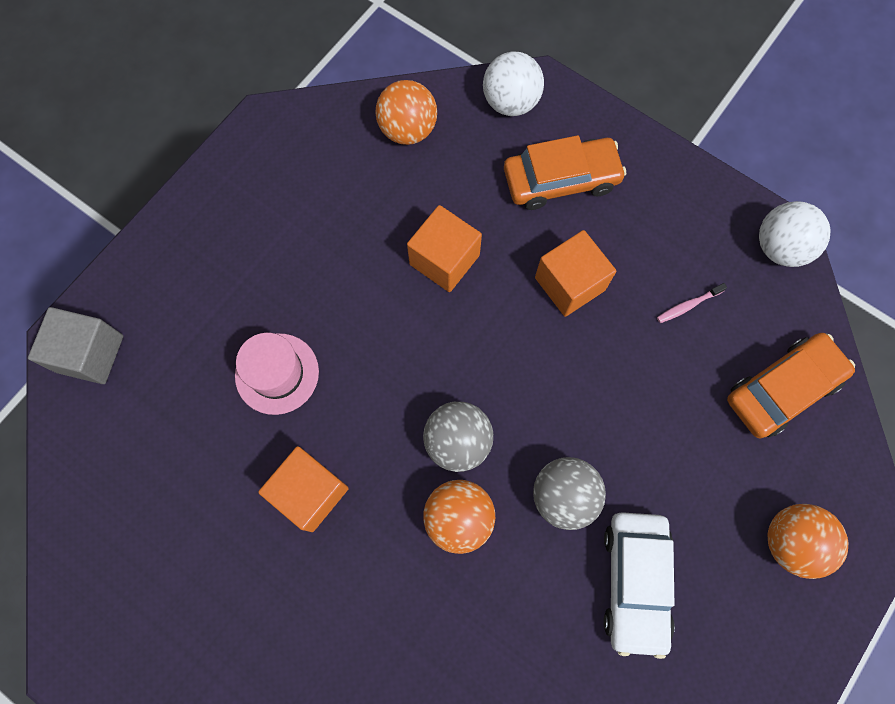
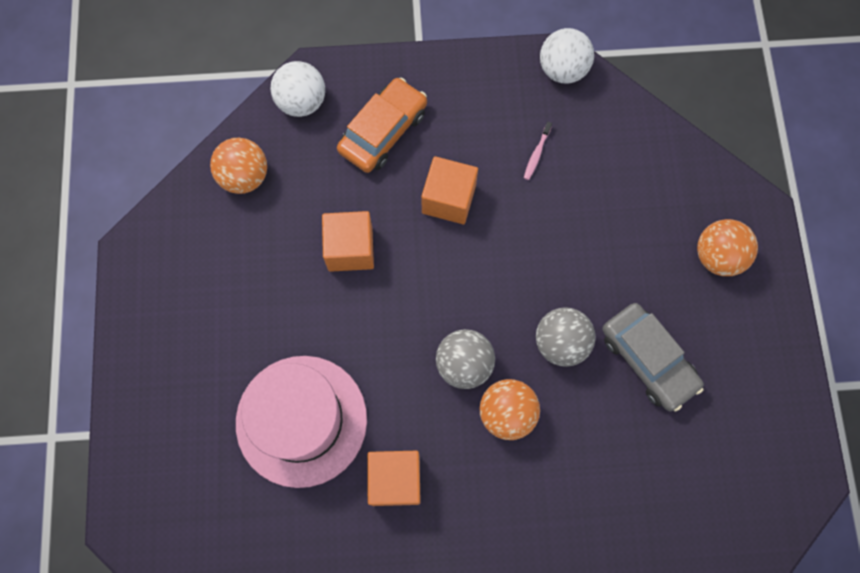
camera: 40 degrees left, 0 degrees up
grey cube [28,307,123,384] -> none
pink hat [235,333,319,415] -> pink hat [236,356,367,488], size x1.75
white car [603,512,675,659] -> grey car [602,303,704,411]
orange car [727,333,855,438] -> none

